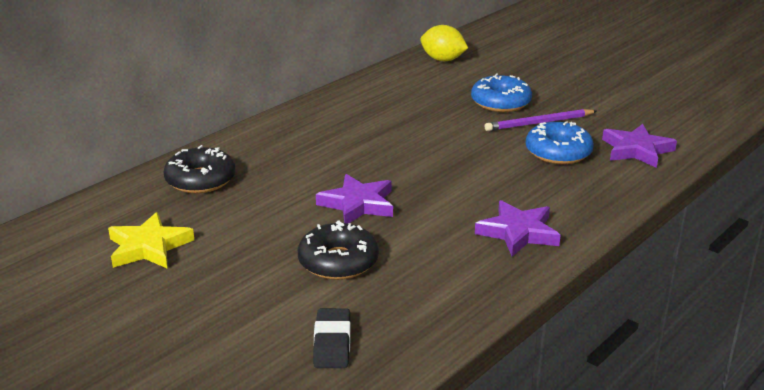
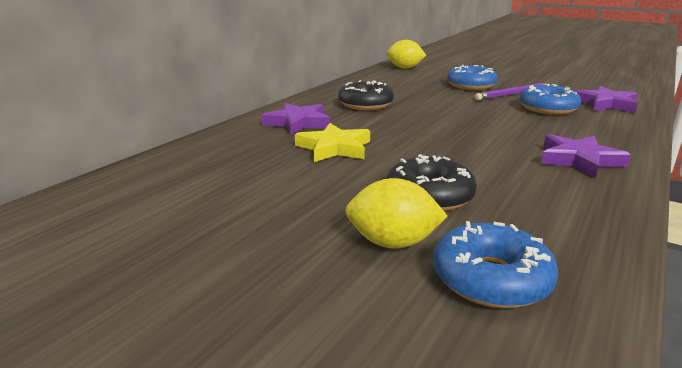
camera: 10 degrees left, 5 degrees down
yellow star [108,212,194,268] -> yellow star moved to [295,123,370,162]
black donut [164,145,235,193] -> black donut moved to [338,80,394,110]
black eraser [313,308,351,368] -> blue donut [433,221,558,308]
purple star [316,174,393,223] -> purple star moved to [262,103,330,135]
none -> yellow lemon [345,178,448,248]

